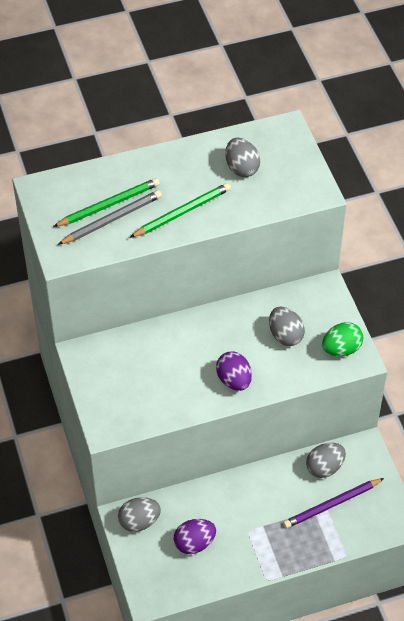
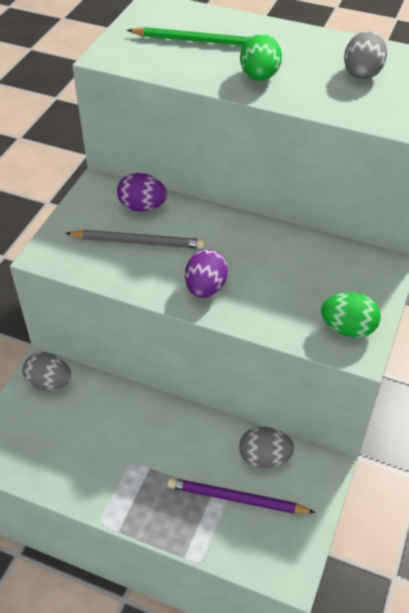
camera: 40 degrees right, 5 degrees down
grey pencil [58,190,162,245] -> grey pencil moved to [66,230,205,249]
green pencil [129,183,231,238] -> green egg [240,34,282,81]
purple egg [174,519,216,554] -> purple egg moved to [117,173,167,212]
grey egg [269,307,305,346] -> none

